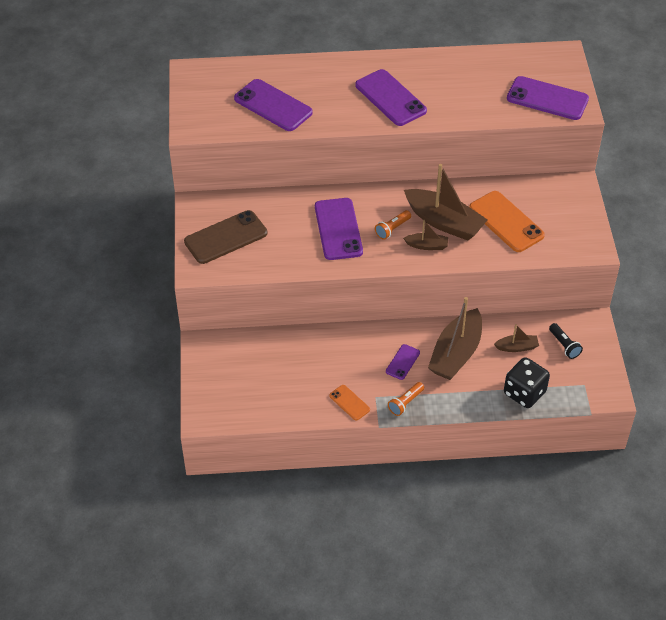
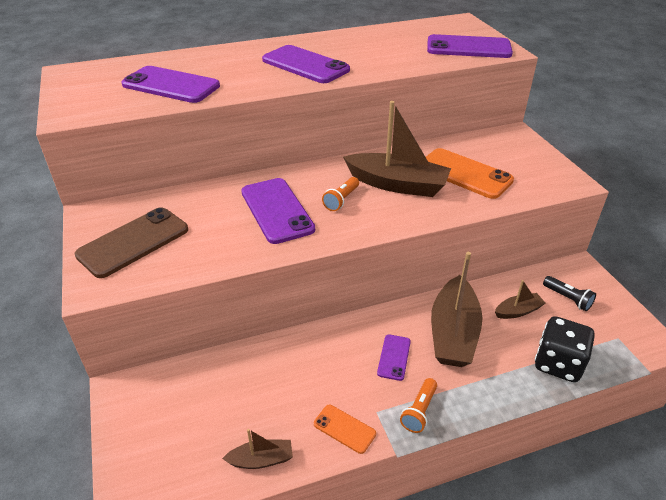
camera: 15 degrees left, 10 degrees down
brown boat [403,220,448,250] -> brown boat moved to [222,429,293,469]

